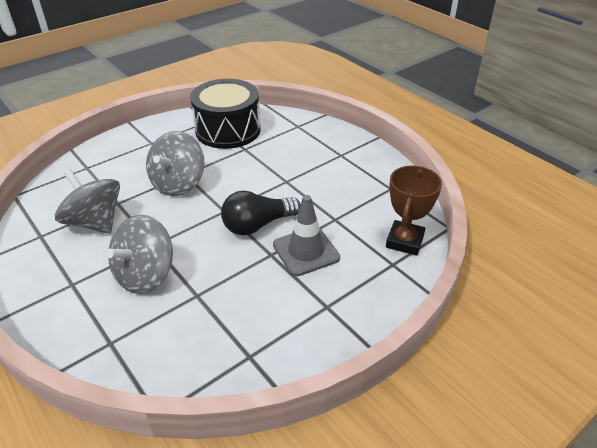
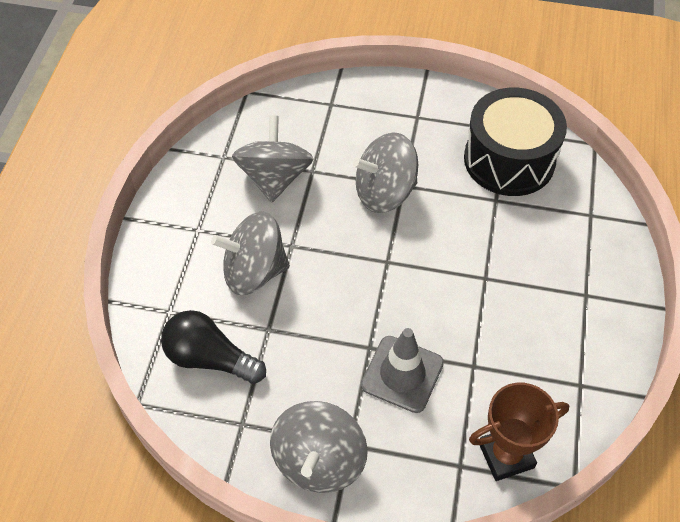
camera: 50 degrees right, 15 degrees up
black light bulb [221,191,301,235] -> black light bulb moved to [161,310,266,384]
none -> grey spinning top [270,401,368,493]

